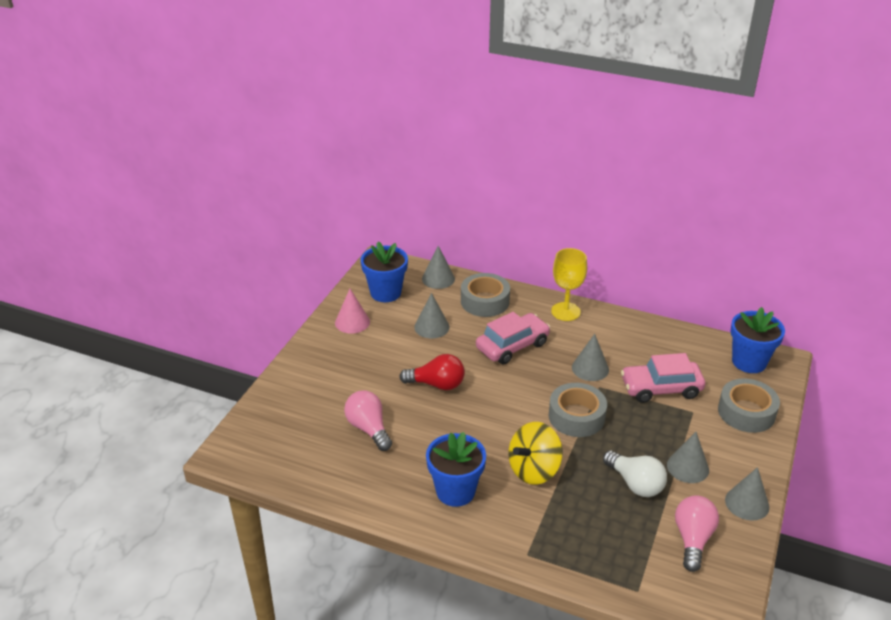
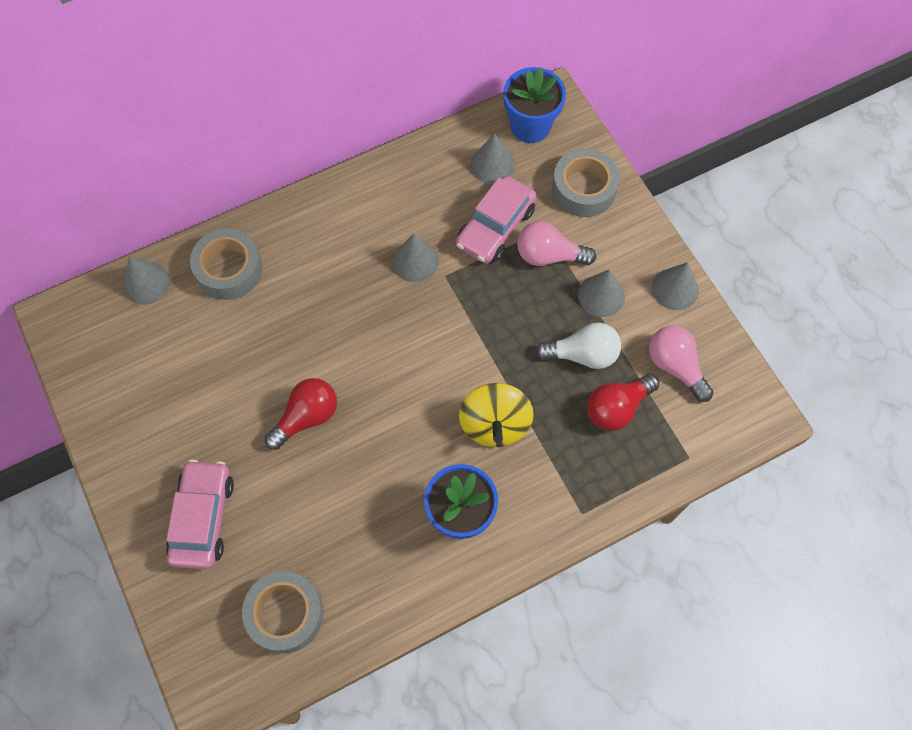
camera: 50 degrees left, 30 degrees up
pink cone [335,289,370,333] -> none
pink light bulb [344,391,392,451] -> pink light bulb moved to [517,221,596,266]
blue flower pot [361,241,408,302] -> none
grey cone [414,293,450,338] -> grey cone moved to [471,133,515,184]
pink car [476,312,550,364] -> pink car moved to [166,459,234,569]
grey tape [549,383,607,437] -> grey tape moved to [242,571,324,654]
yellow goblet [551,248,587,321] -> none
none -> red light bulb [587,374,659,431]

